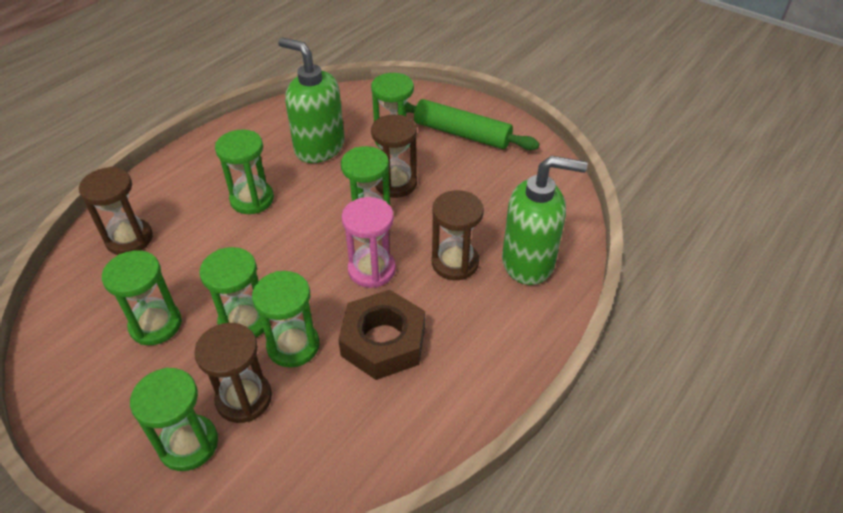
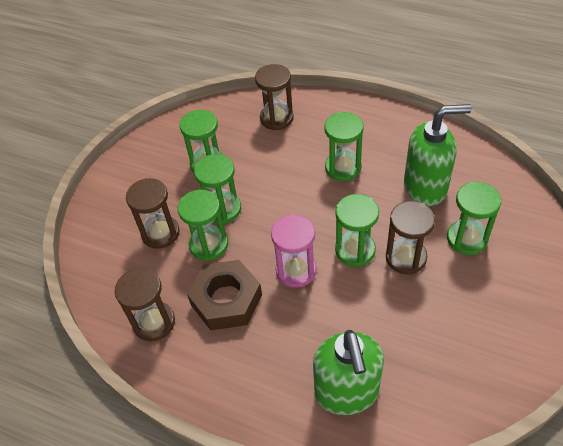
camera: 80 degrees right, 5 degrees up
green hourglass [130,368,218,471] -> none
green soap dispenser [278,37,344,163] -> green soap dispenser turned 60 degrees clockwise [404,104,472,206]
green rolling pin [397,99,540,150] -> none
brown hourglass [432,190,484,280] -> brown hourglass moved to [115,268,175,341]

